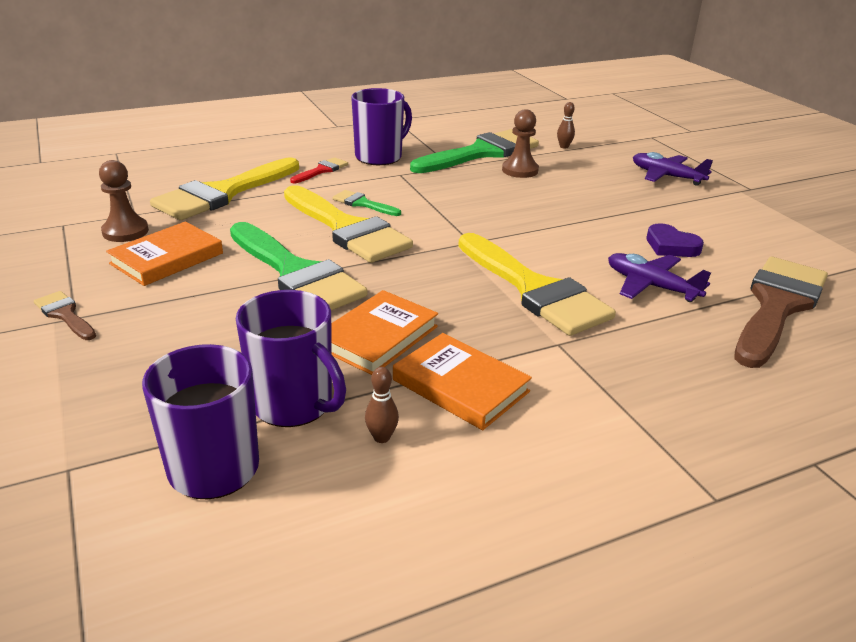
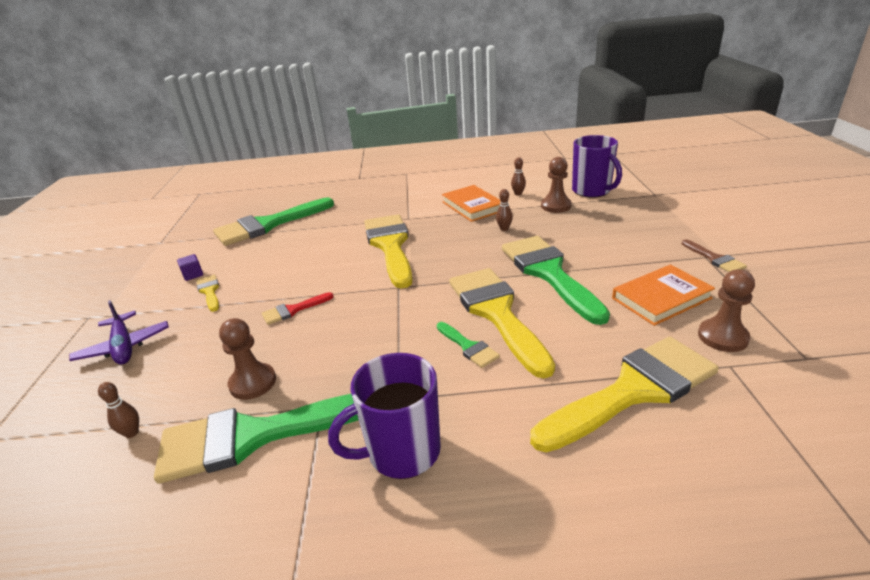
camera: 155 degrees left, 0 degrees up
purple mug [236,290,346,427] -> brown pawn [541,157,572,213]
red brush [290,157,348,183] -> red brush moved to [262,292,334,325]
orange book [331,290,438,375] -> brown bowling pin [496,189,513,231]
purple plane [608,253,711,302] -> none
purple heart [646,223,704,257] -> none
brown brush [735,257,828,368] -> green brush [213,197,334,246]
none -> purple cube [177,254,203,281]
none -> yellow brush [196,275,219,312]

